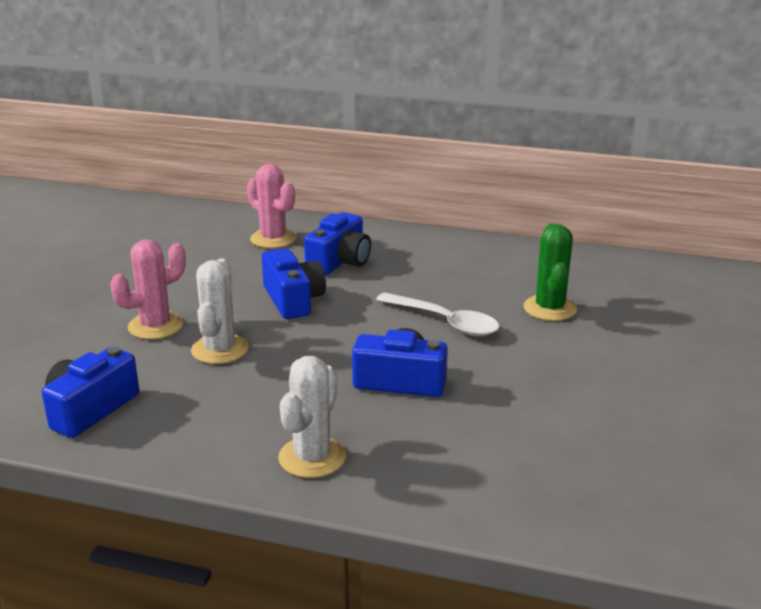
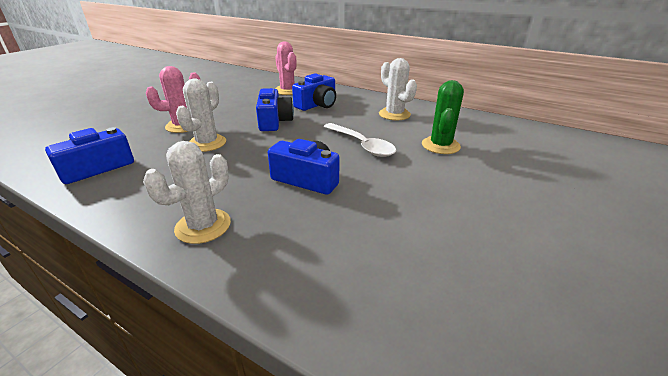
camera: 15 degrees right, 5 degrees up
none -> white cactus [379,58,417,120]

